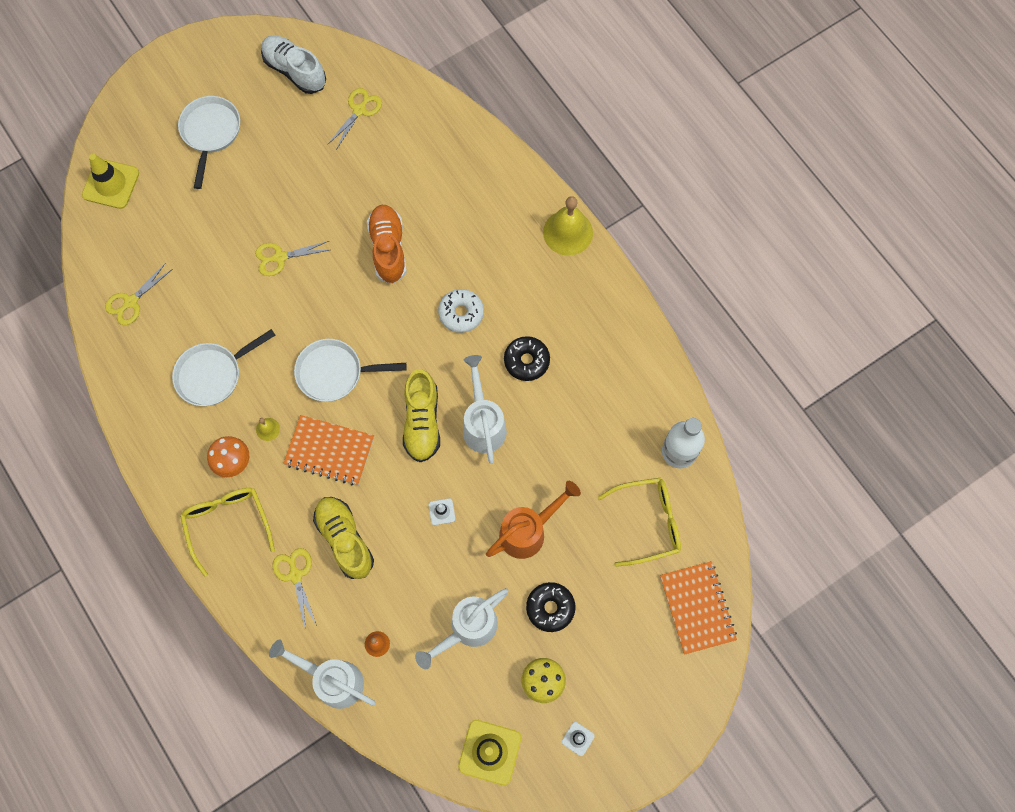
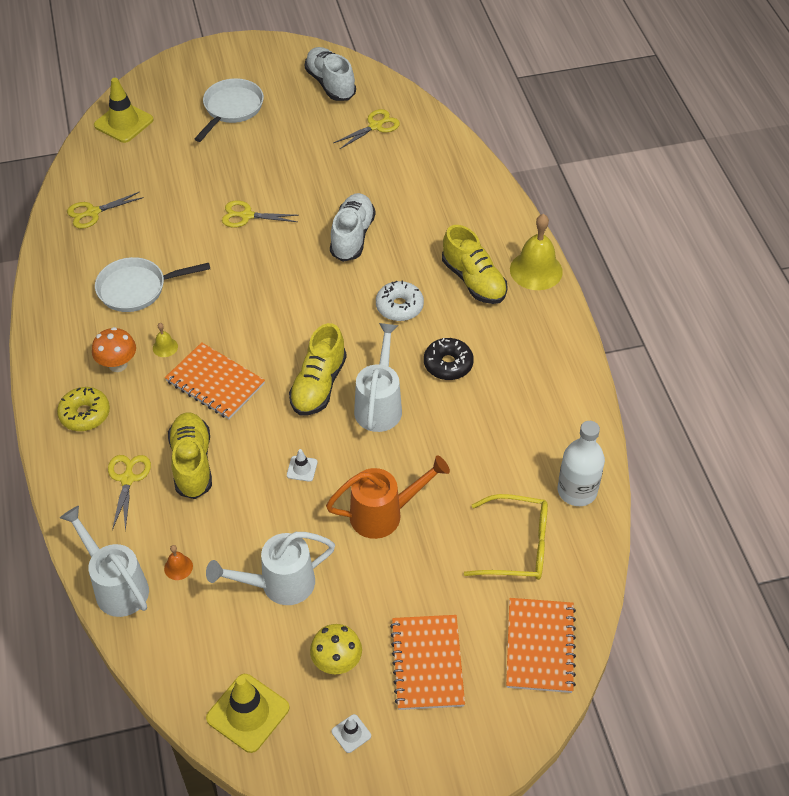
camera: 20 degrees right, 20 degrees down
yellow glasses [180,488,275,577] -> yellow donut [57,387,110,431]
white pan [294,339,407,402] -> none
orange shoe [367,205,407,284] -> white shoe [330,193,375,262]
black donut [526,582,575,632] -> none
none -> orange notebook [390,615,465,710]
none -> yellow shoe [442,225,508,304]

